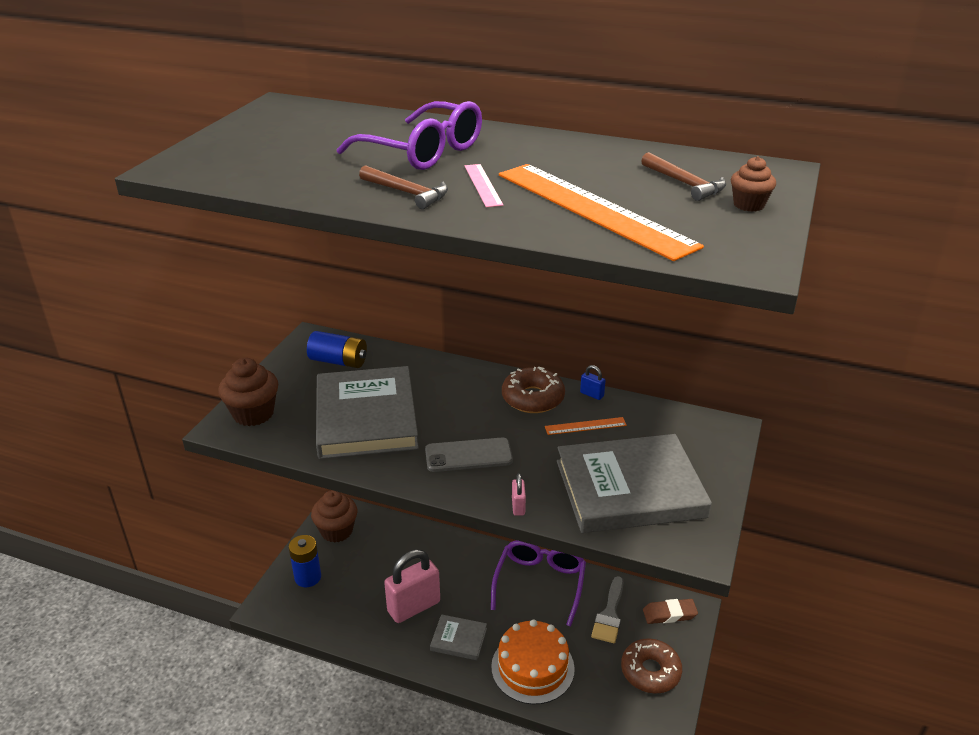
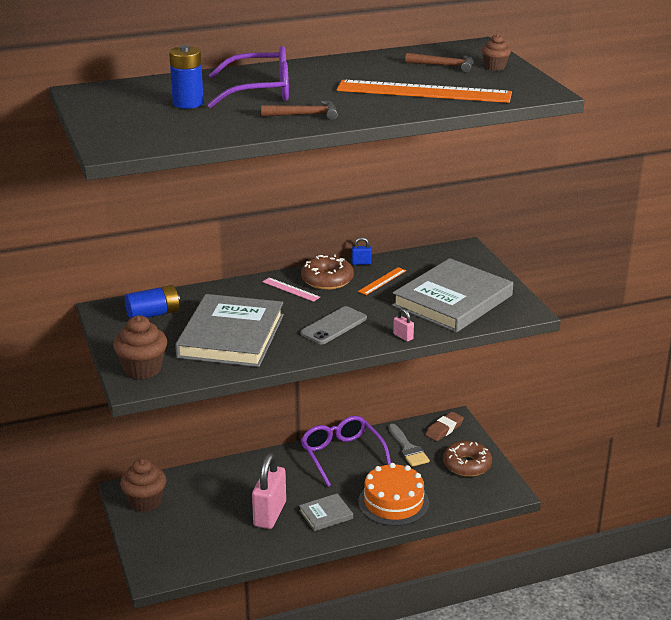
camera: 40 degrees left, 5 degrees down
blue battery [289,535,321,587] -> blue battery moved to [169,45,204,109]
grey book [316,366,419,459] -> grey book turned 60 degrees clockwise [175,294,284,367]
pink ruler [465,164,503,207] -> pink ruler moved to [262,278,320,302]

